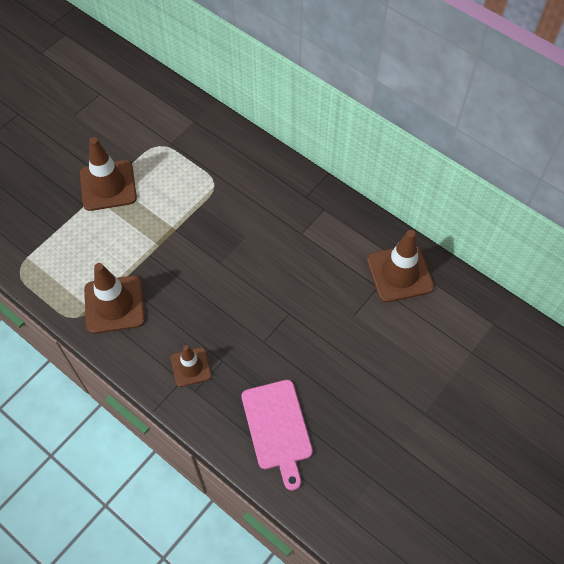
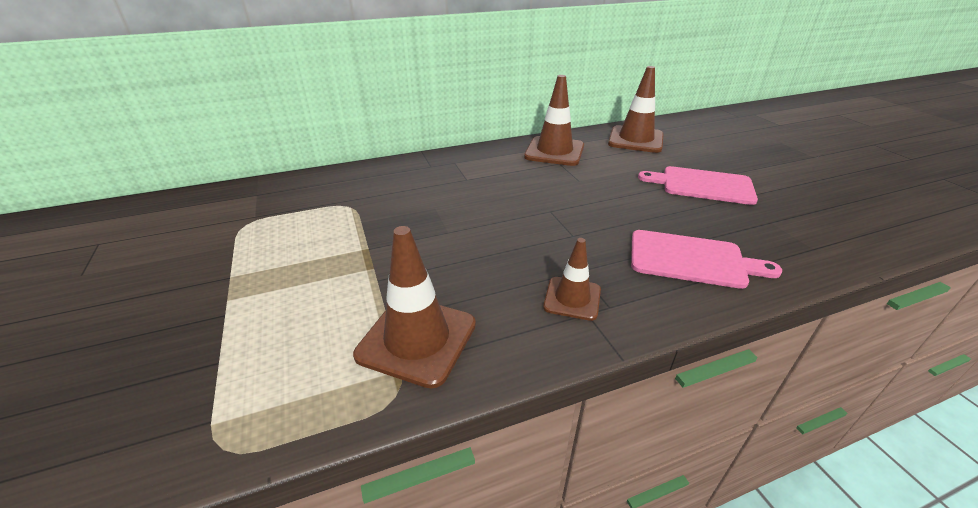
camera: 60 degrees left, 25 degrees down
brown traffic cone [80,137,137,211] -> brown traffic cone moved to [608,66,664,153]
none -> pink cutting board [638,166,758,205]

